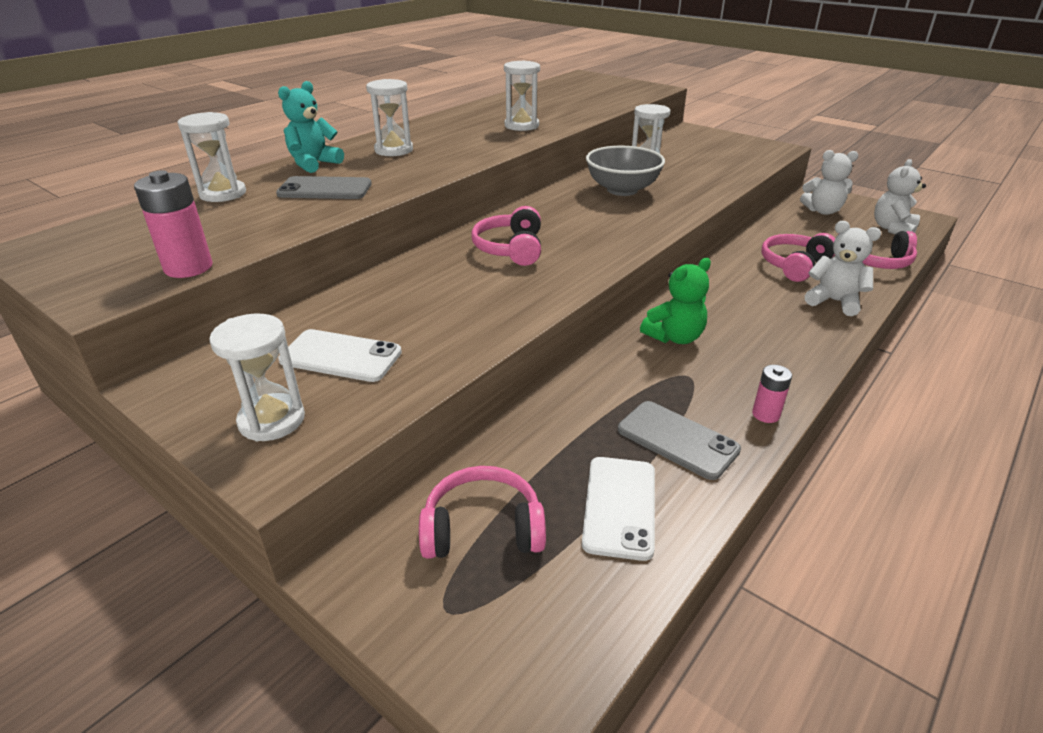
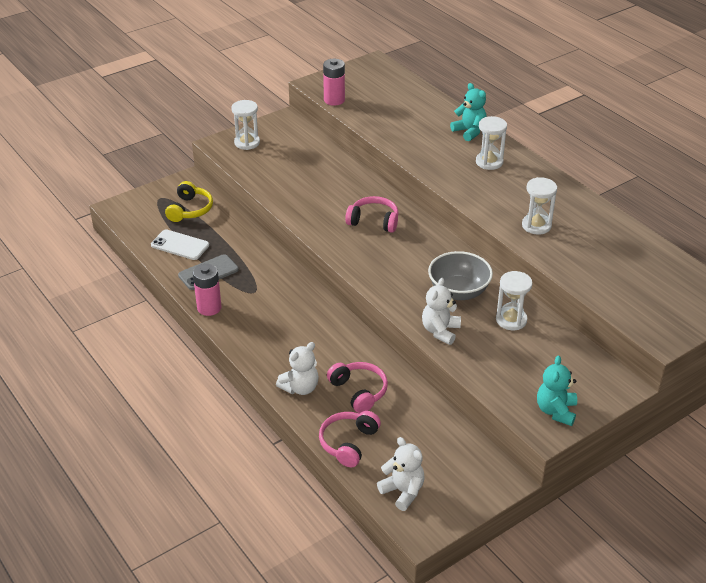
camera: 105 degrees right, 5 degrees up
white hourglass [178,112,246,202] -> none
grey phone [276,176,372,199] -> none
white phone [278,329,402,382] -> none
pink headphones [419,466,546,559] -> yellow headphones [165,181,213,222]
green teddy bear [640,258,711,344] -> none
pink battery [752,365,792,423] -> pink battery [193,264,222,316], size x1.68
white teddy bear [800,150,859,215] -> white teddy bear moved to [422,278,461,345]
none -> turquoise teddy bear [537,356,577,426]

